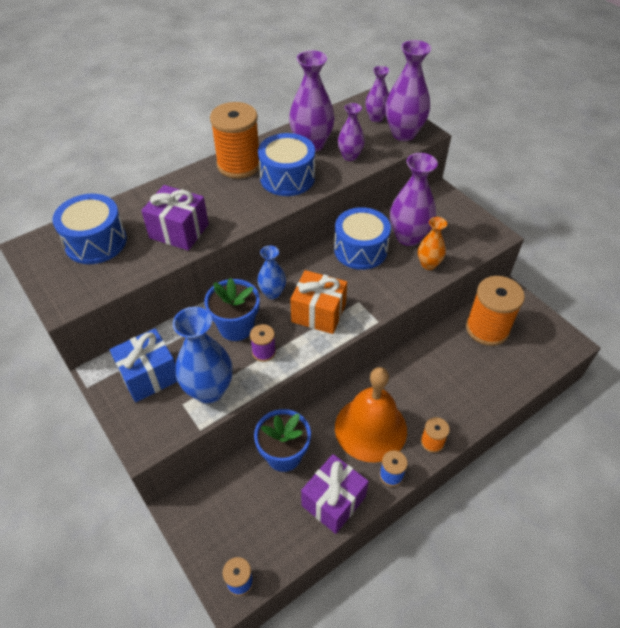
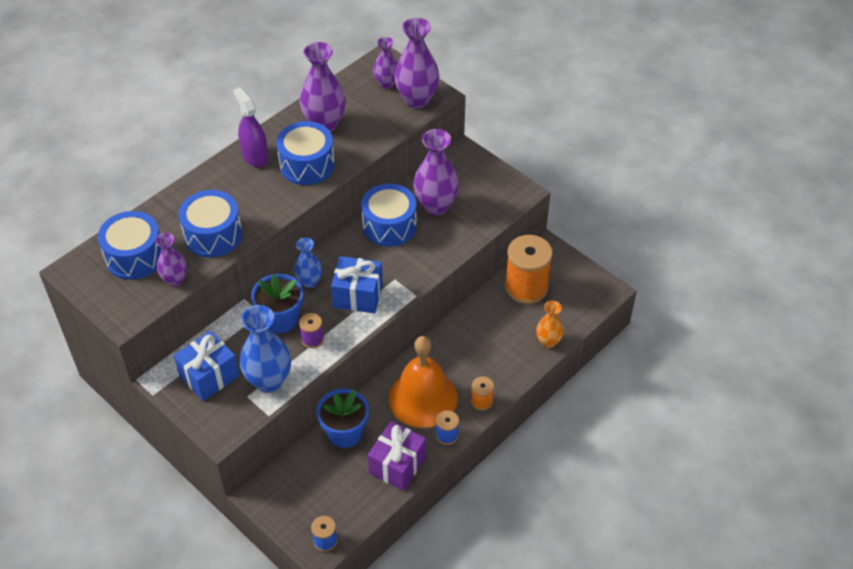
camera: 10 degrees left, 0 degrees up
purple gift [141,185,209,251] -> blue drum [179,190,242,257]
orange spool [210,102,259,179] -> purple spray bottle [233,87,269,167]
orange gift [290,270,347,334] -> blue gift [331,256,383,313]
purple vase [338,103,365,161] -> purple vase moved to [155,233,187,287]
orange vase [418,217,447,270] -> orange vase moved to [536,301,564,348]

